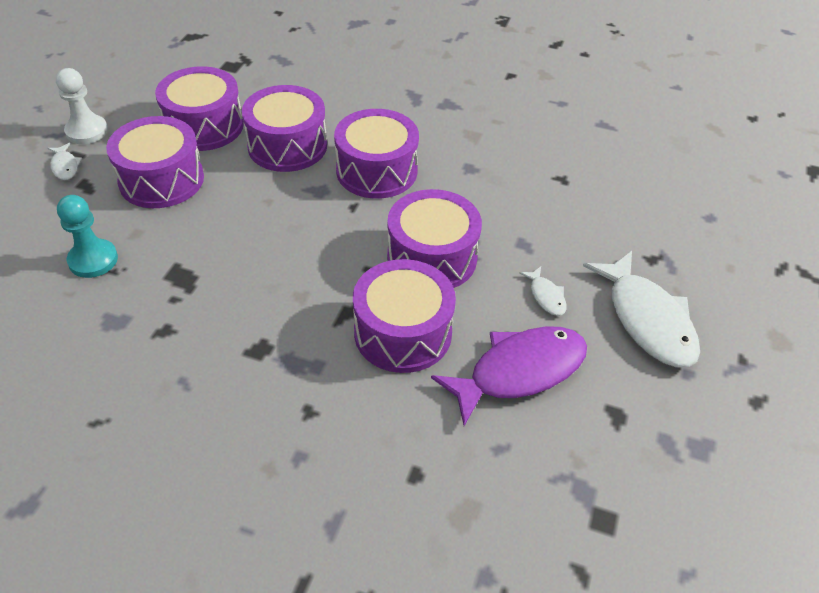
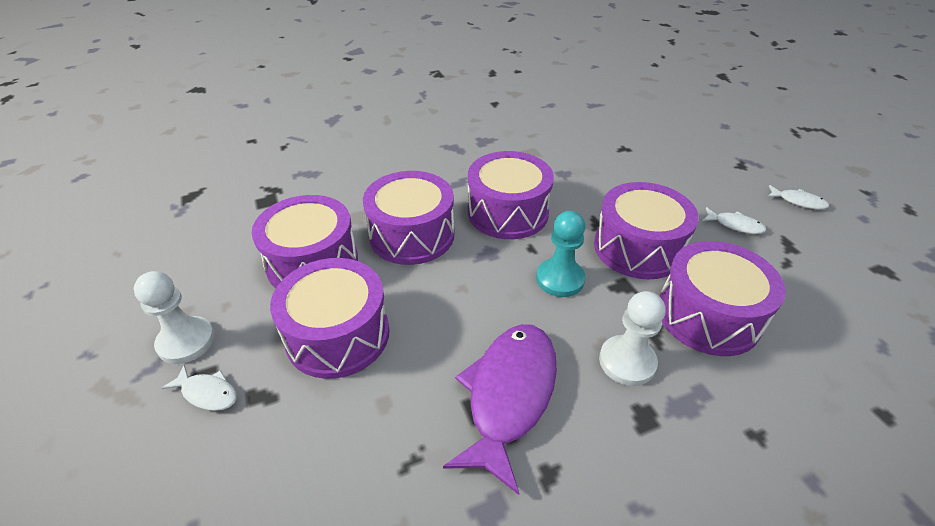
camera: 40 degrees left, 5 degrees down
turquoise pawn [57,195,118,278] -> turquoise pawn moved to [536,211,585,297]
purple fish [431,327,587,426] -> purple fish moved to [443,324,557,495]
white fish [583,251,700,368] -> white fish [767,185,829,210], size x0.44
none -> white pawn [599,291,666,386]

